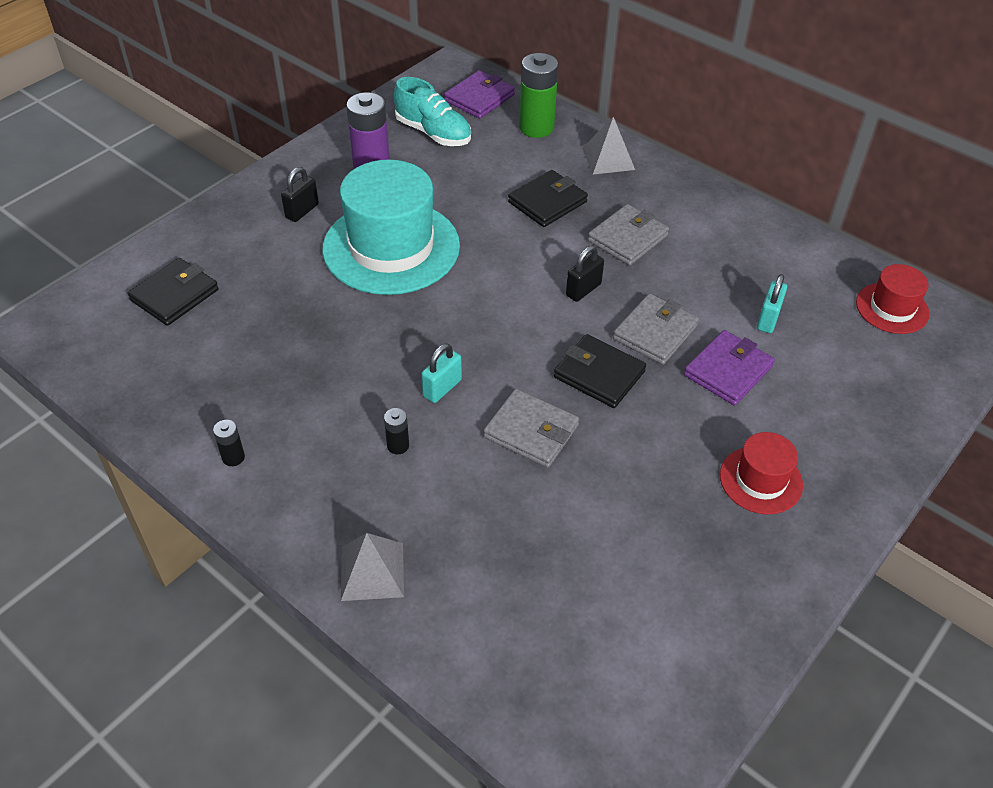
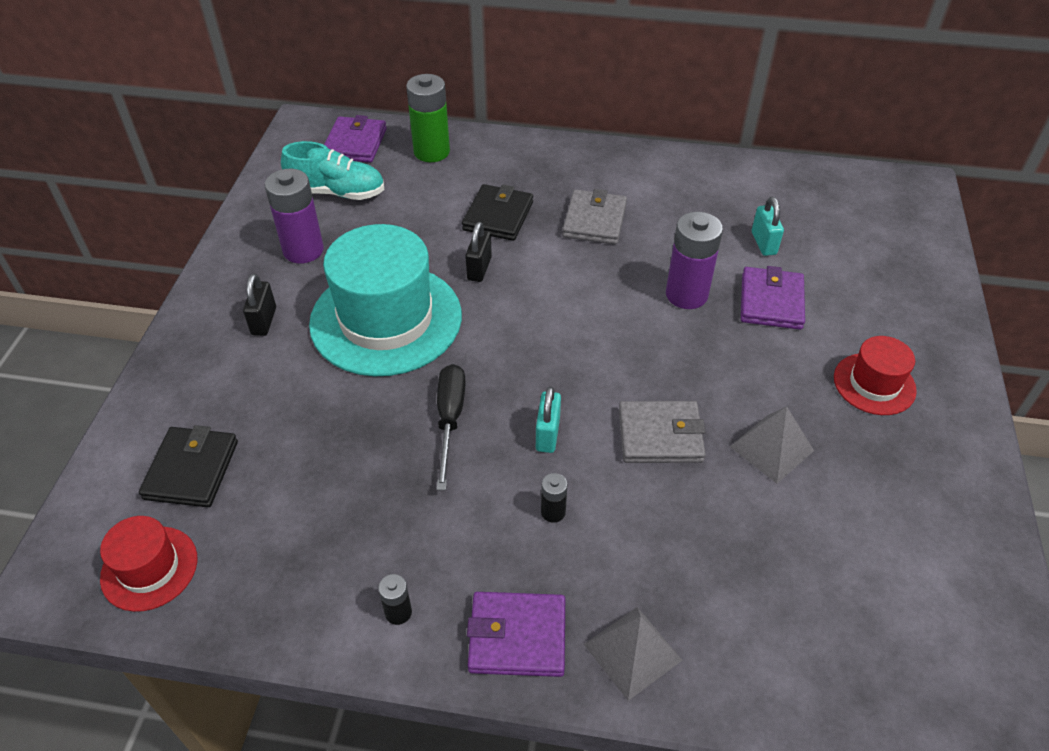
camera: 30 degrees left, 0 degrees up
black wallet [554,334,646,408] -> none
black padlock [566,246,604,302] -> black padlock moved to [465,222,492,282]
grey pyramid [582,117,635,175] -> grey pyramid moved to [730,407,814,484]
grey wallet [613,293,699,365] -> purple battery [666,212,723,309]
red hat [856,264,929,334] -> red hat moved to [100,516,197,612]
none -> black screwdriver [437,364,465,490]
none -> purple wallet [467,592,565,677]

